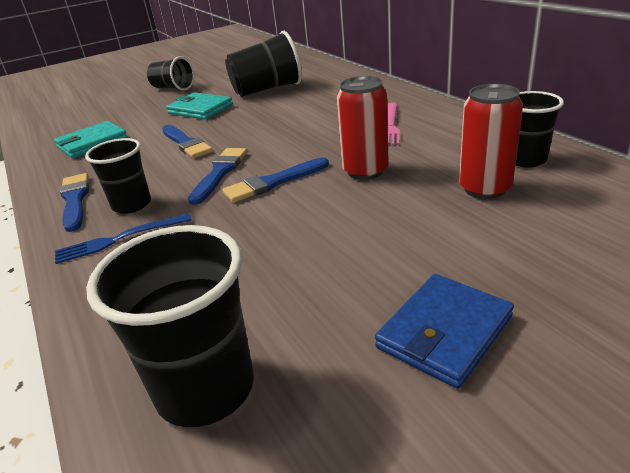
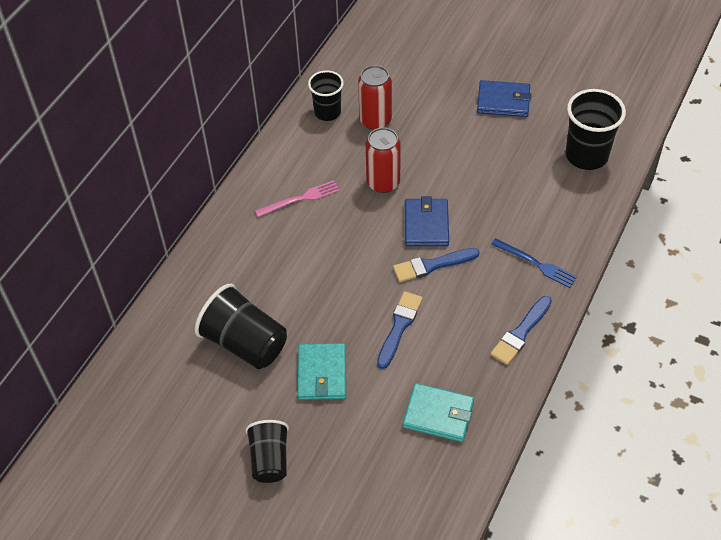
camera: 125 degrees left, 20 degrees up
black cup [85,138,151,214] -> none
blue brush [222,157,329,203] -> blue wallet [405,196,449,246]

